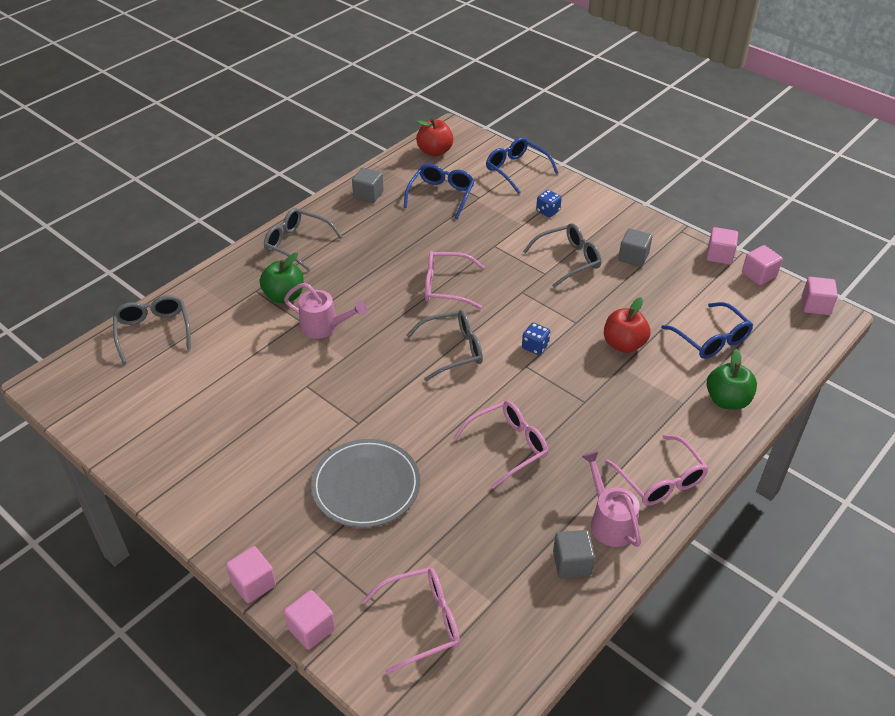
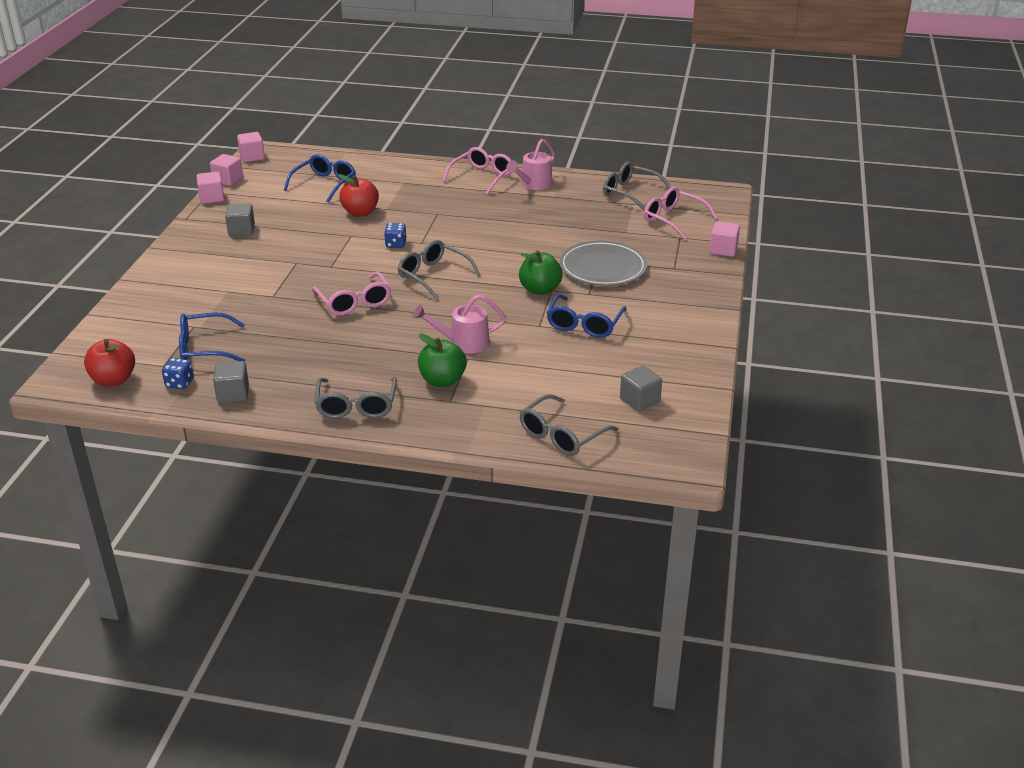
camera: 120 degrees left, 10 degrees down
pink cube [226,546,276,603] -> none
pink watering can [284,283,367,339] -> pink watering can turned 90 degrees counterclockwise [413,294,506,354]
pink glasses [453,401,548,489] -> none
blue glasses [486,137,558,194] -> blue glasses moved to [547,294,627,338]
grey glasses [523,223,601,288] -> grey glasses moved to [603,162,671,210]
blue dice [536,190,562,217] -> blue dice moved to [162,358,194,389]
grey cube [553,530,595,578] -> grey cube moved to [620,366,662,412]
green apple [707,349,757,410] -> green apple moved to [519,250,563,295]

